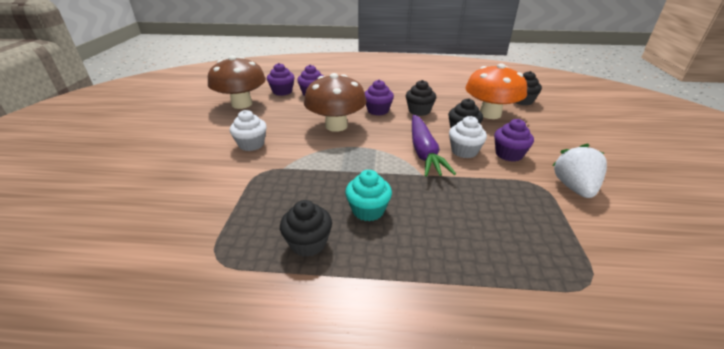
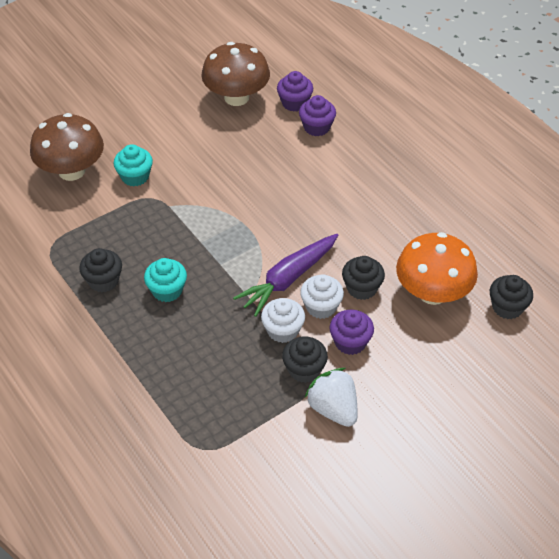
camera: 50 degrees right, 15 degrees up
white cupcake [230,110,267,151] -> white cupcake moved to [261,298,305,343]
brown mushroom [304,73,366,132] -> brown mushroom moved to [30,113,104,181]
purple cupcake [365,80,394,116] -> none
black cupcake [406,80,436,116] -> black cupcake moved to [282,337,328,383]
white strawberry [552,144,607,198] -> white strawberry turned 90 degrees counterclockwise [305,368,358,427]
none -> turquoise cupcake [113,144,153,186]

